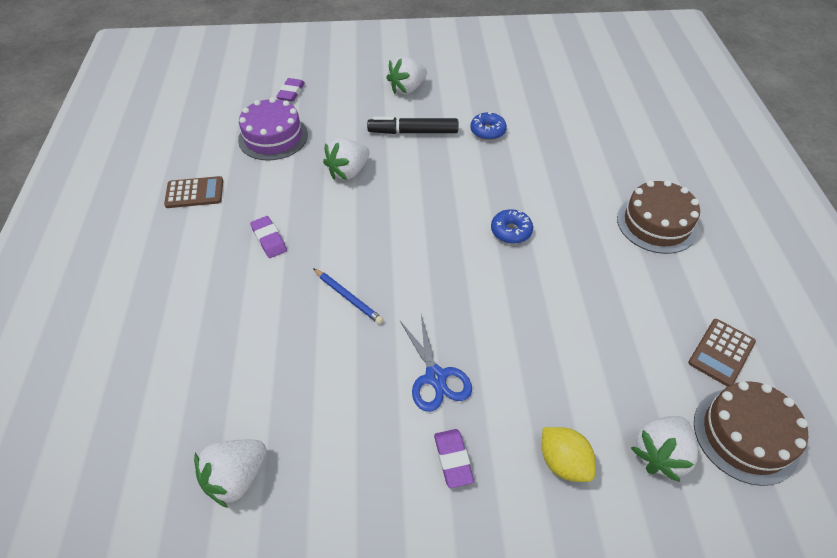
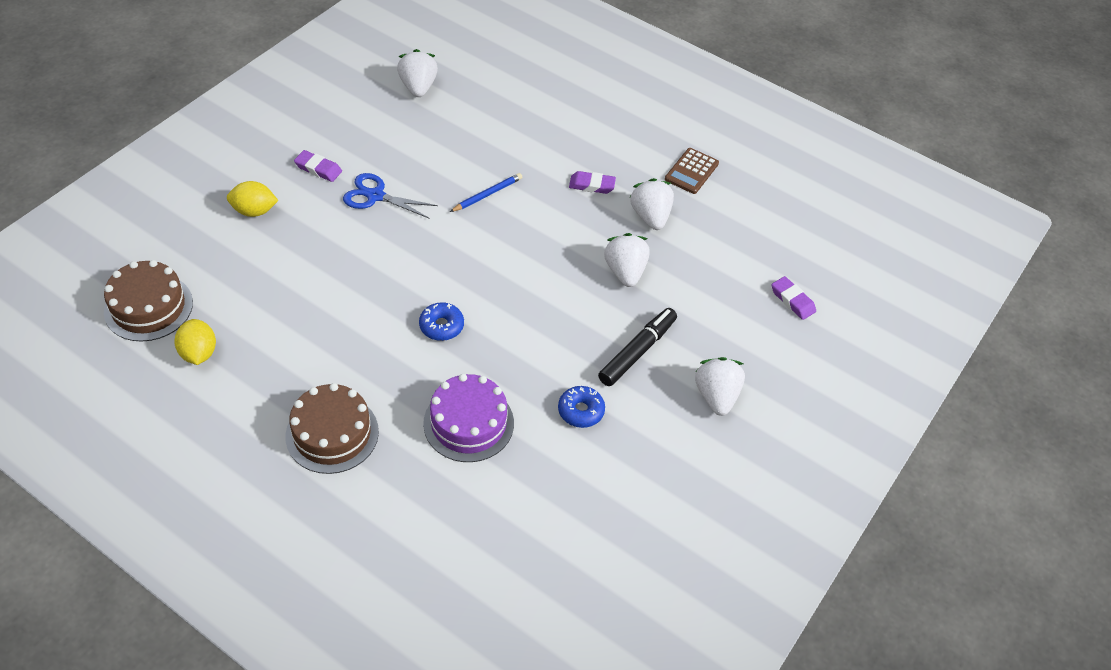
camera: 125 degrees right, 0 degrees up
purple cake [238,97,308,161] -> purple cake moved to [423,374,514,462]
blue pencil [313,268,384,324] -> blue pencil turned 150 degrees clockwise [450,173,522,212]
white strawberry [631,416,698,482] -> white strawberry moved to [630,178,674,230]
brown calculator [688,319,756,387] -> yellow lemon [174,319,216,365]

